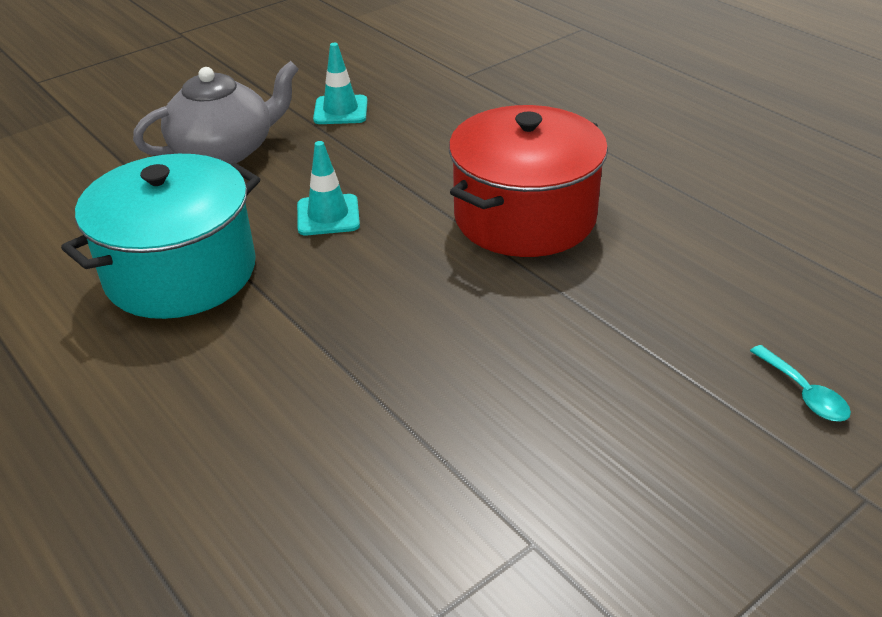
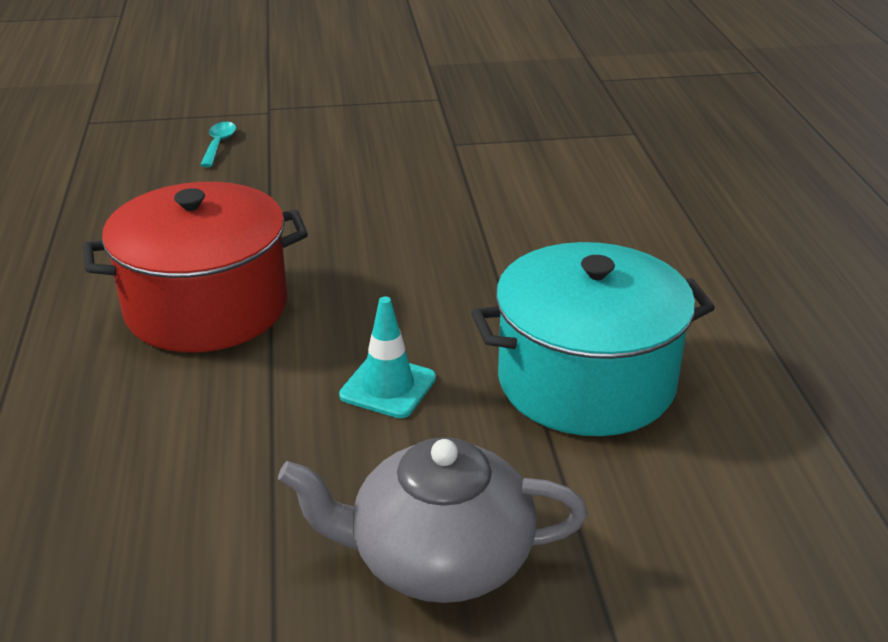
camera: 150 degrees left, 5 degrees down
turquoise traffic cone [313,43,368,124] -> none

